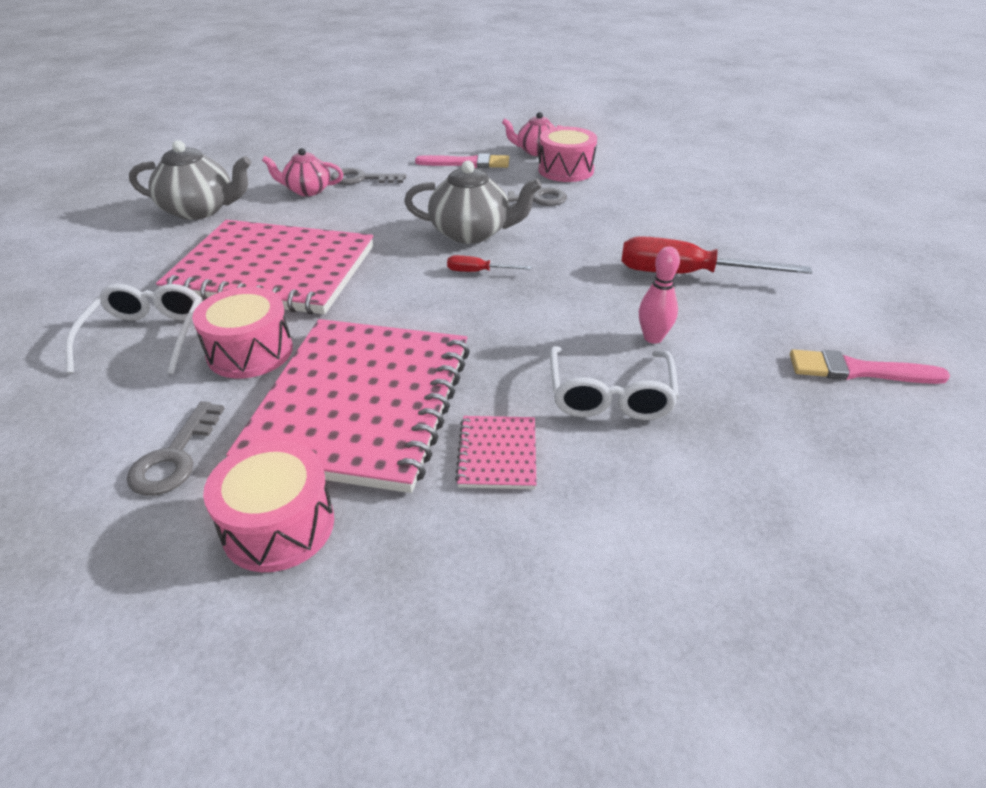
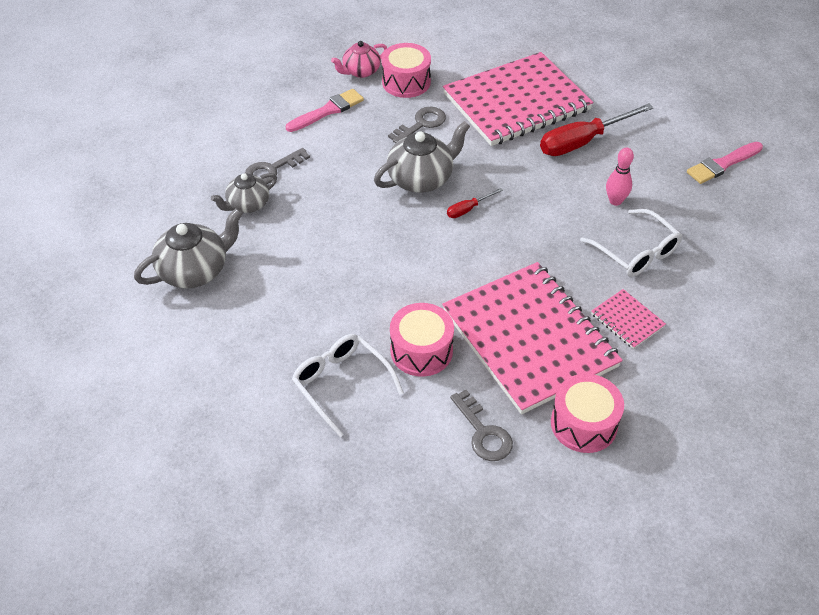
camera: 40 degrees left, 10 degrees up
pink notebook [156,220,373,314] -> pink notebook moved to [443,52,593,146]
pink teapot [262,148,343,196] -> grey teapot [211,173,277,213]

